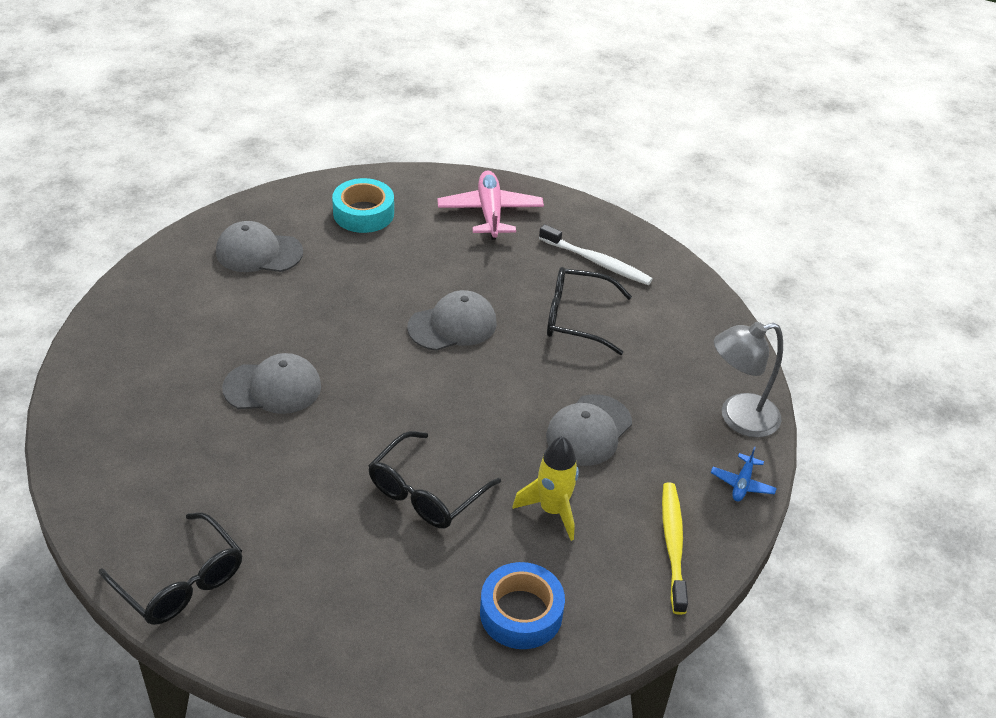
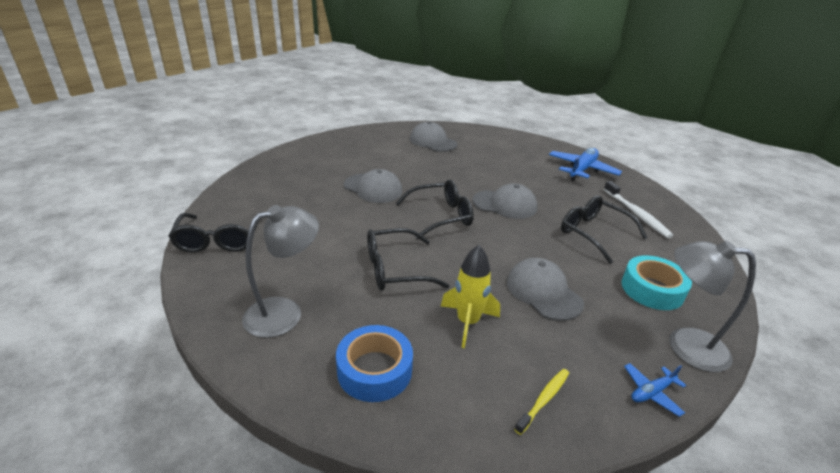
camera: 40 degrees right, 10 degrees down
turquoise tape [332,178,394,233] -> turquoise tape moved to [622,255,692,310]
pink plane [437,171,544,240] -> blue plane [549,148,622,181]
grey cap [546,394,632,466] -> grey cap turned 75 degrees clockwise [507,258,584,321]
yellow toothbrush [662,482,688,615] -> yellow toothbrush [514,369,569,435], size x0.62
none -> grey lamp [242,205,319,338]
none -> black glasses [396,180,474,239]

